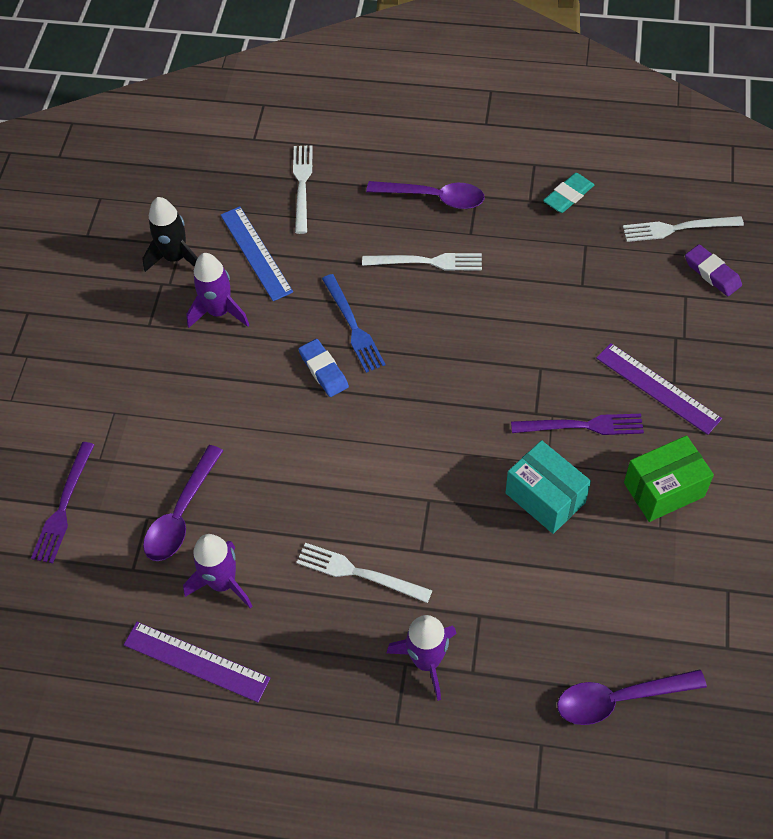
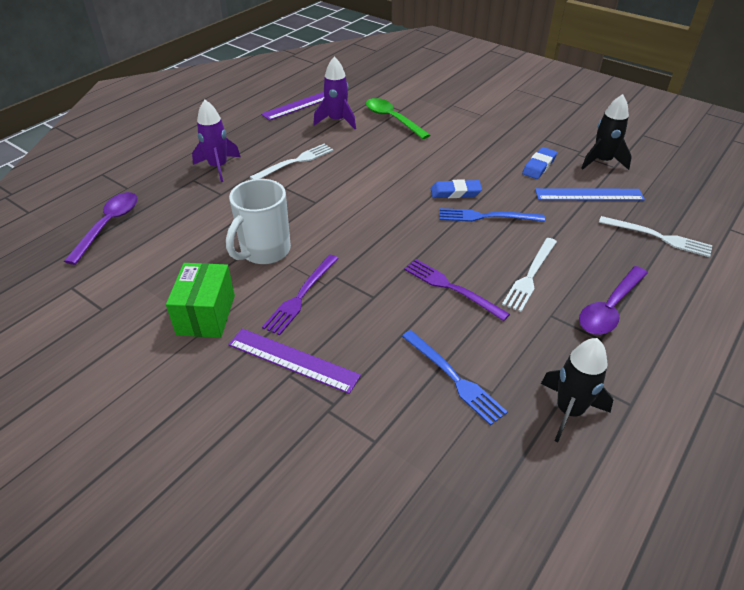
camera: 115 degrees right, 15 degrees down
purple fork [31,442,94,563] -> purple fork moved to [404,259,510,321]
purple spoon [143,445,223,561] -> green spoon [366,98,430,139]
purple rocket [186,253,249,328] -> blue eraser [522,147,557,179]
turquoise box [505,440,591,534] -> white mug [226,179,291,264]
turquoise eraser [543,173,594,213] -> black rocket [541,338,613,442]
purple ruler [596,343,722,435] -> purple ruler turned 45 degrees clockwise [228,328,361,394]
white fork [623,216,744,242] -> none
purple eraser [685,244,742,296] -> none
none -> blue fork [402,330,508,426]

